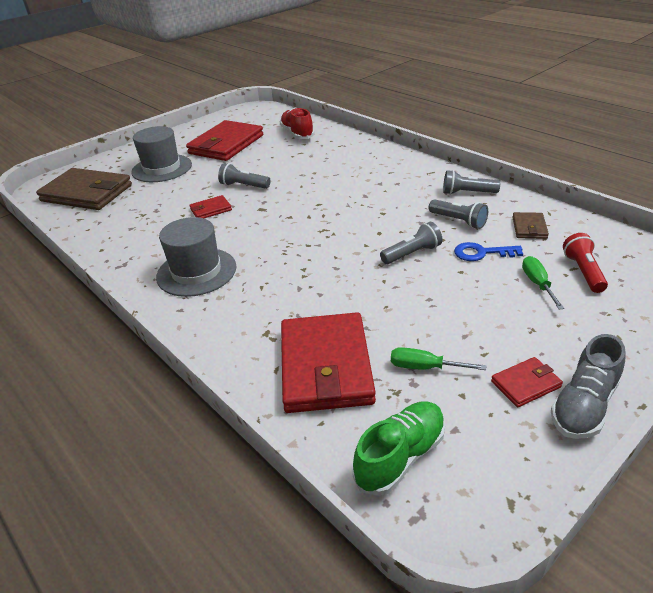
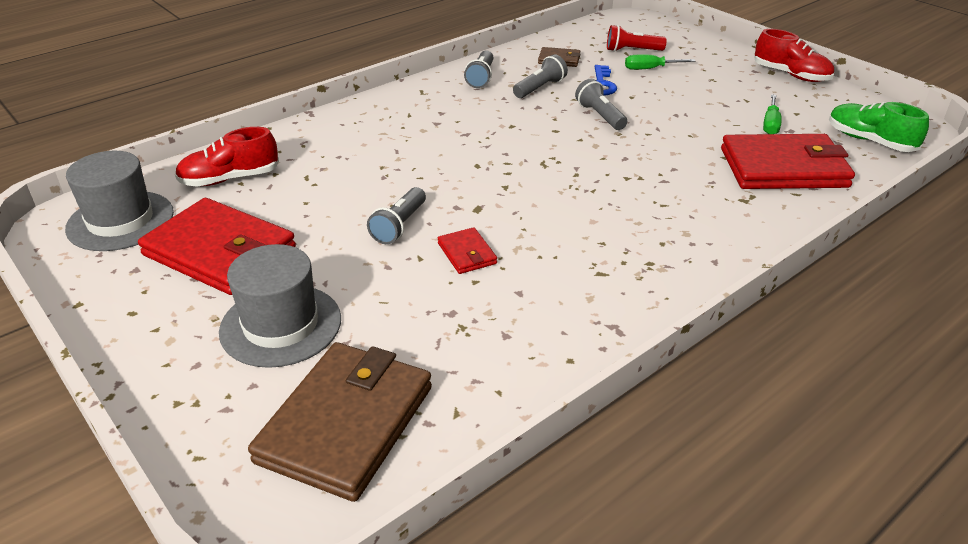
camera: 90 degrees left, 0 degrees up
grey hat [156,217,236,297] -> grey hat moved to [65,151,174,251]
red wallet [491,357,563,407] -> none
grey shoe [551,334,625,439] -> red shoe [754,29,834,82]

